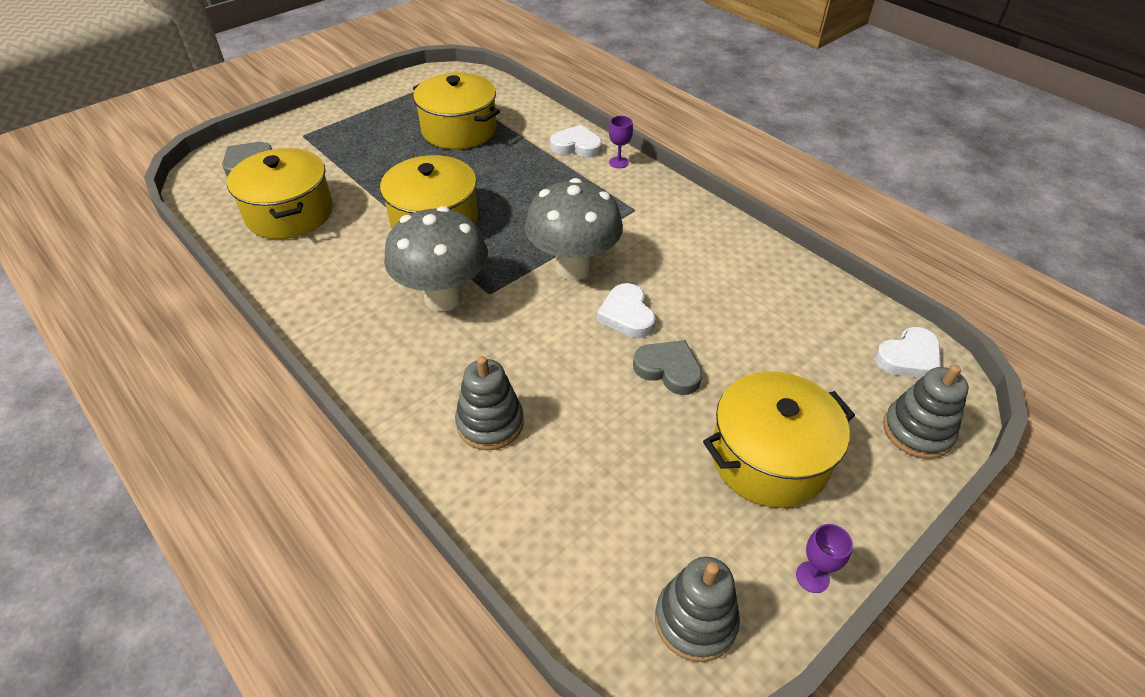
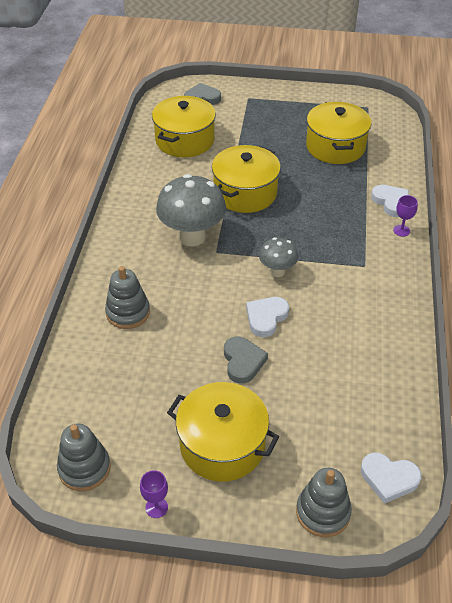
camera: 50 degrees right, 0 degrees up
grey mushroom [525,178,623,280] -> grey mushroom [259,237,298,277], size x0.55

